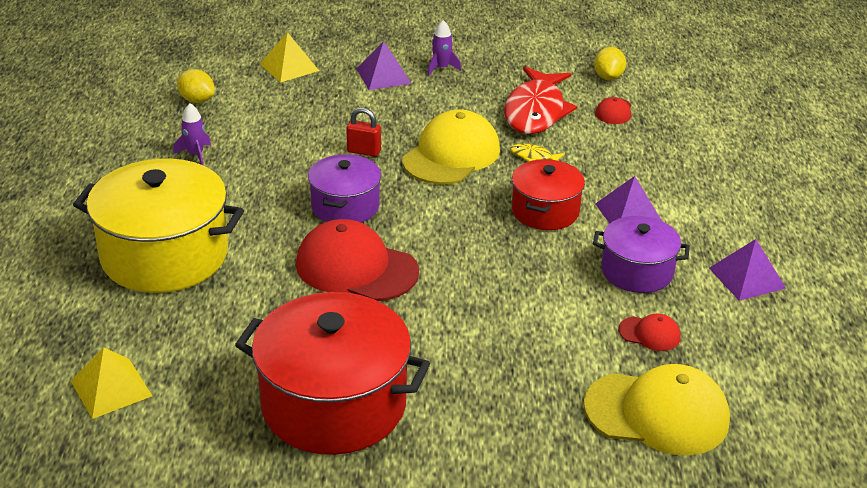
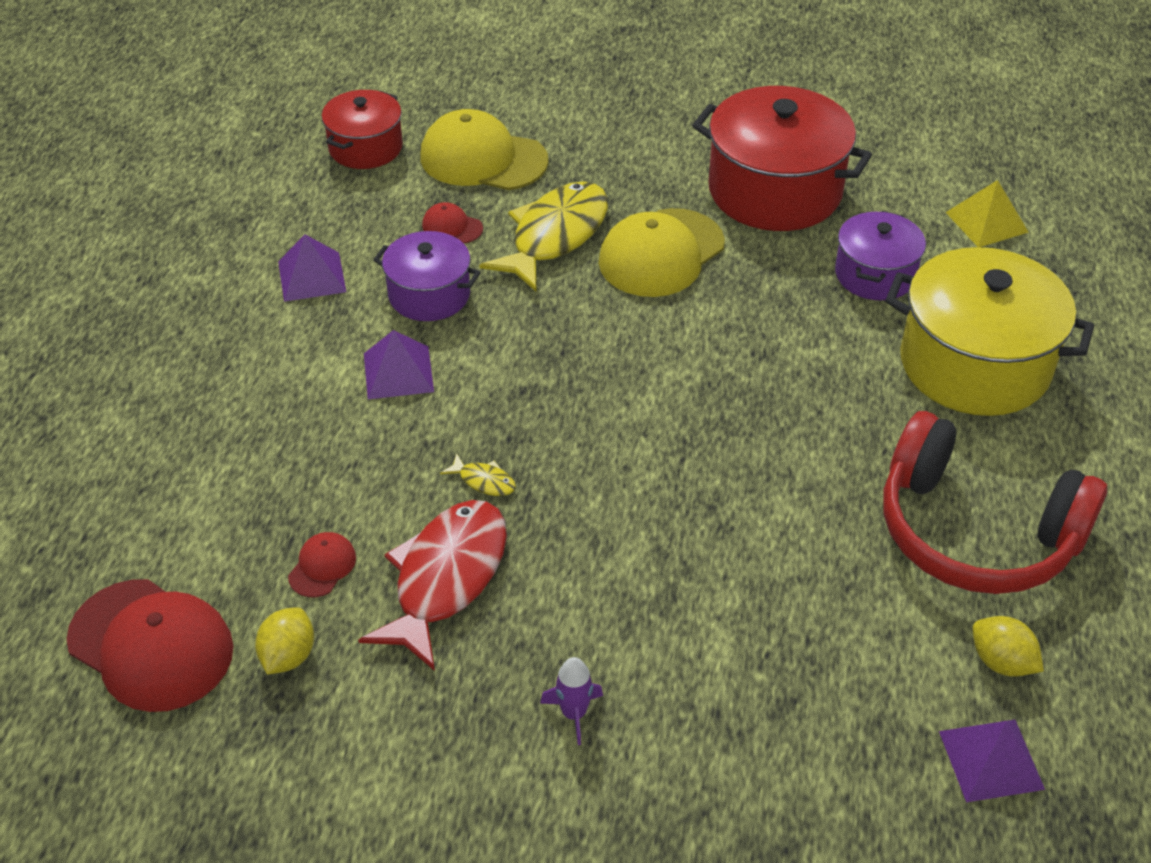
camera: 170 degrees left, 10 degrees up
purple rocket [173,103,211,166] -> red headphones [883,411,1107,594]
yellow pyramid [260,32,319,83] -> none
red cap [296,219,419,301] -> red cap moved to [67,579,233,712]
purple pot [308,154,381,223] -> purple pot moved to [835,211,926,300]
red padlock [346,107,381,157] -> none
purple pyramid [357,41,412,90] -> purple pyramid moved to [939,719,1045,802]
yellow cap [402,109,500,185] -> yellow cap moved to [598,208,725,297]
red pot [512,159,585,230] -> red pot moved to [322,90,403,169]
none -> yellow fish [479,181,608,292]

